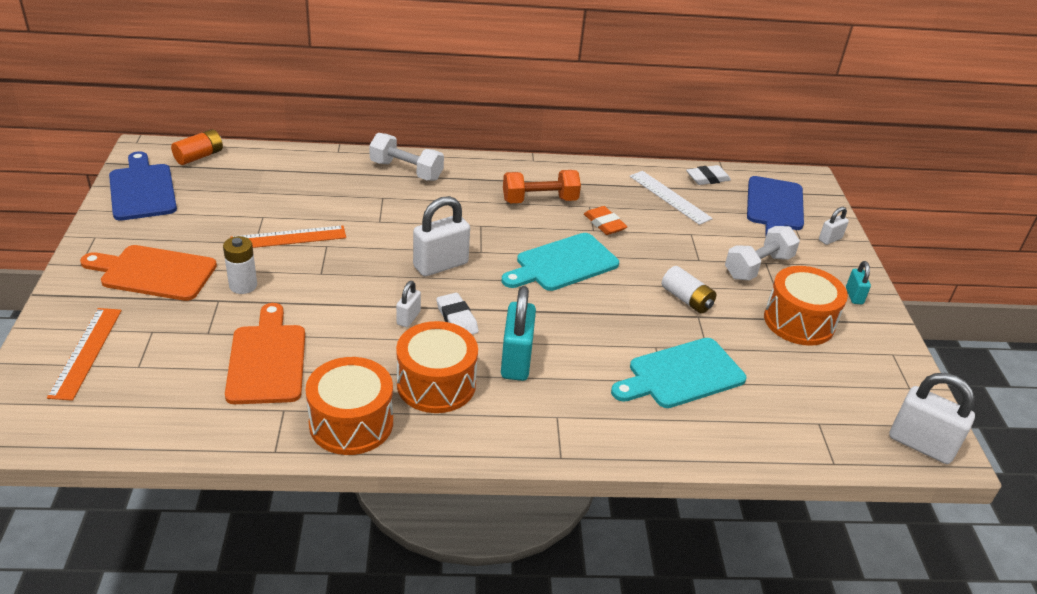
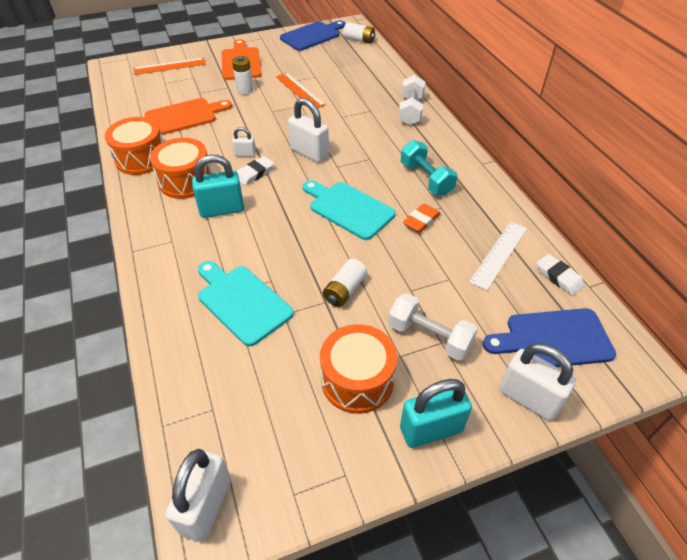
camera: 75 degrees right, 10 degrees up
orange battery [171,129,223,165] -> white battery [343,22,375,44]
orange dumbbell [503,170,581,203] -> turquoise dumbbell [401,140,457,196]
white padlock [819,207,849,245] -> white padlock [499,343,576,421], size x1.91
turquoise padlock [846,261,871,304] -> turquoise padlock [400,379,472,448], size x1.91

